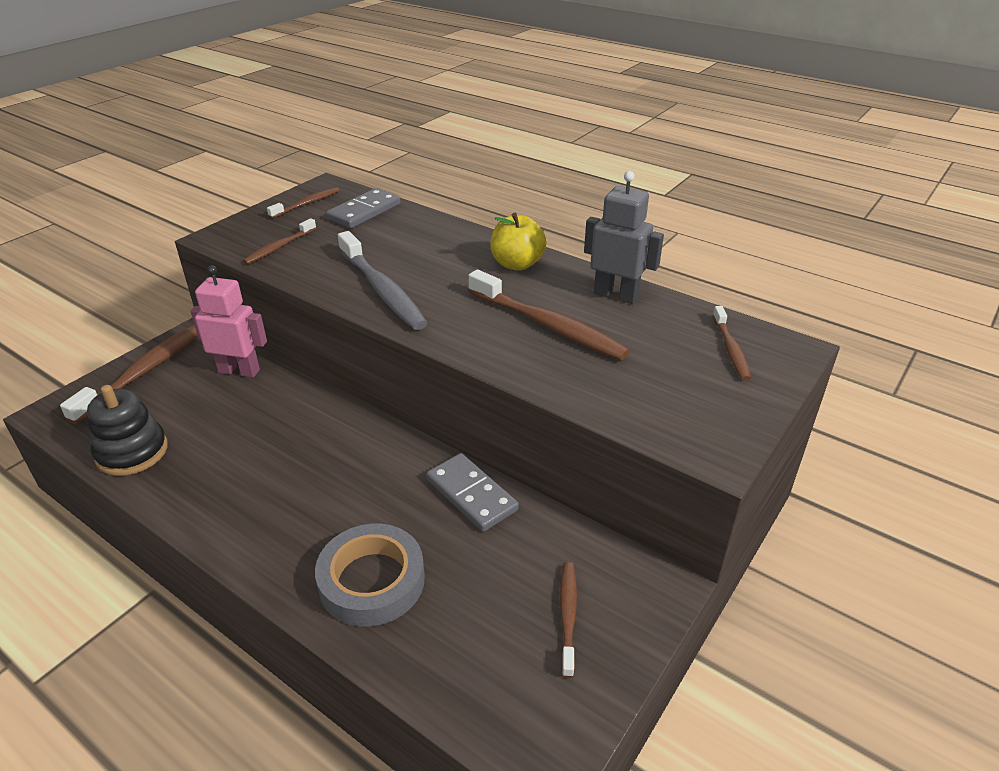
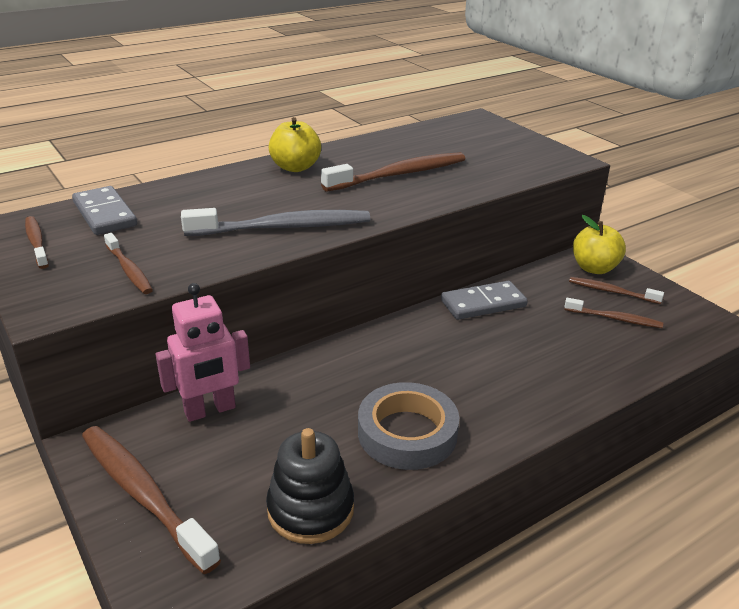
camera: 70 degrees left, 5 degrees down
pink robot [190,265,267,378] -> pink robot turned 150 degrees counterclockwise [155,283,250,422]
grey tape [315,524,425,626] -> grey tape moved to [358,382,459,470]
grey robot [584,171,664,304] -> none
brown toothbrush [713,306,751,381] -> brown toothbrush moved to [564,298,663,328]
none -> yellow apple [573,215,626,274]

